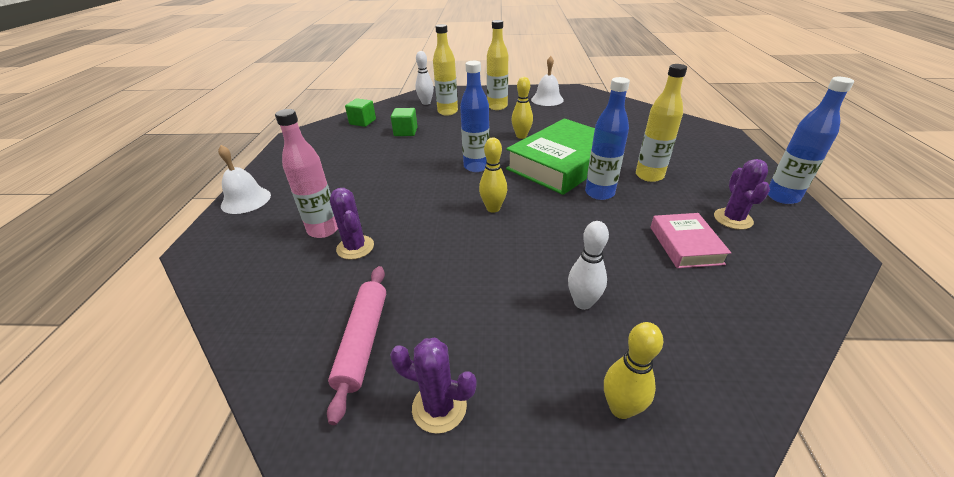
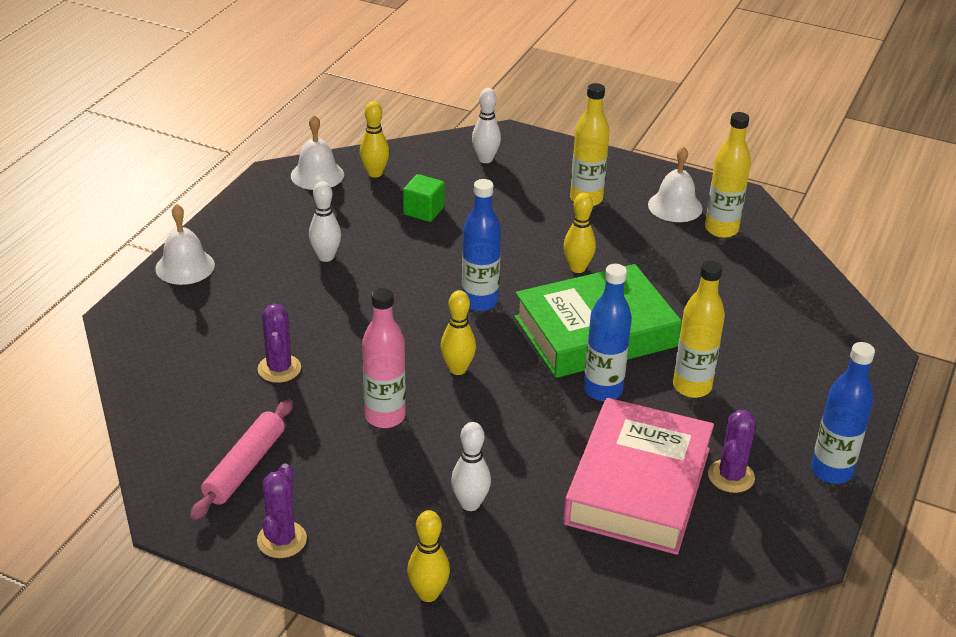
camera: 20 degrees right, 0 degrees up
pink bottle [275,109,338,238] -> pink bottle moved to [362,288,406,428]
green cube [345,98,376,127] -> yellow bowling pin [360,101,389,178]
purple cactus [390,338,477,434] -> purple cactus turned 60 degrees clockwise [257,464,307,558]
yellow bottle [433,24,458,115] -> yellow bottle moved to [705,112,751,238]
pink book [650,213,731,268] -> pink book [563,398,714,555], size x1.94
none -> white bell [291,115,344,190]
none -> white bowling pin [309,181,341,262]

